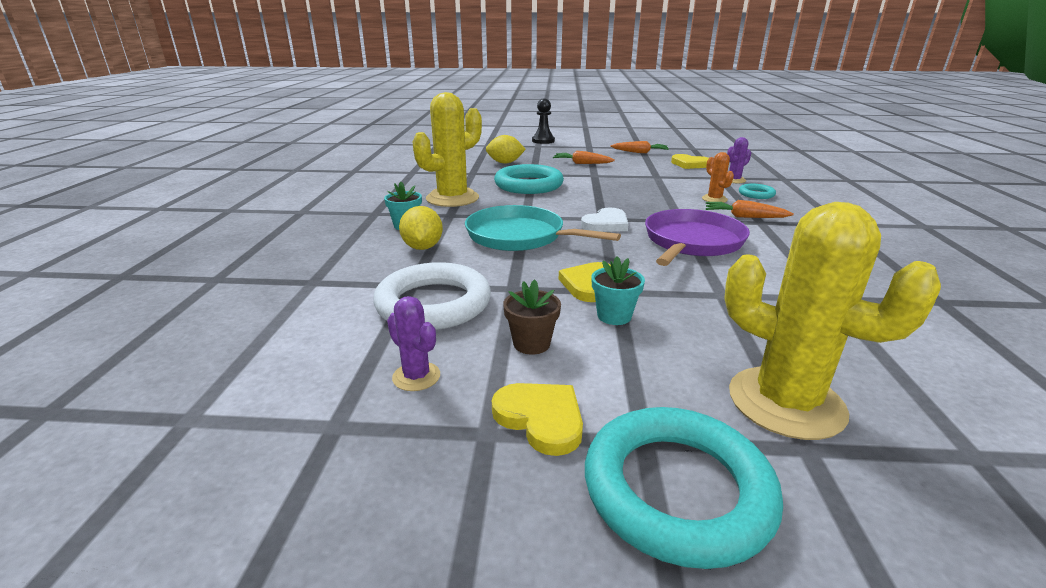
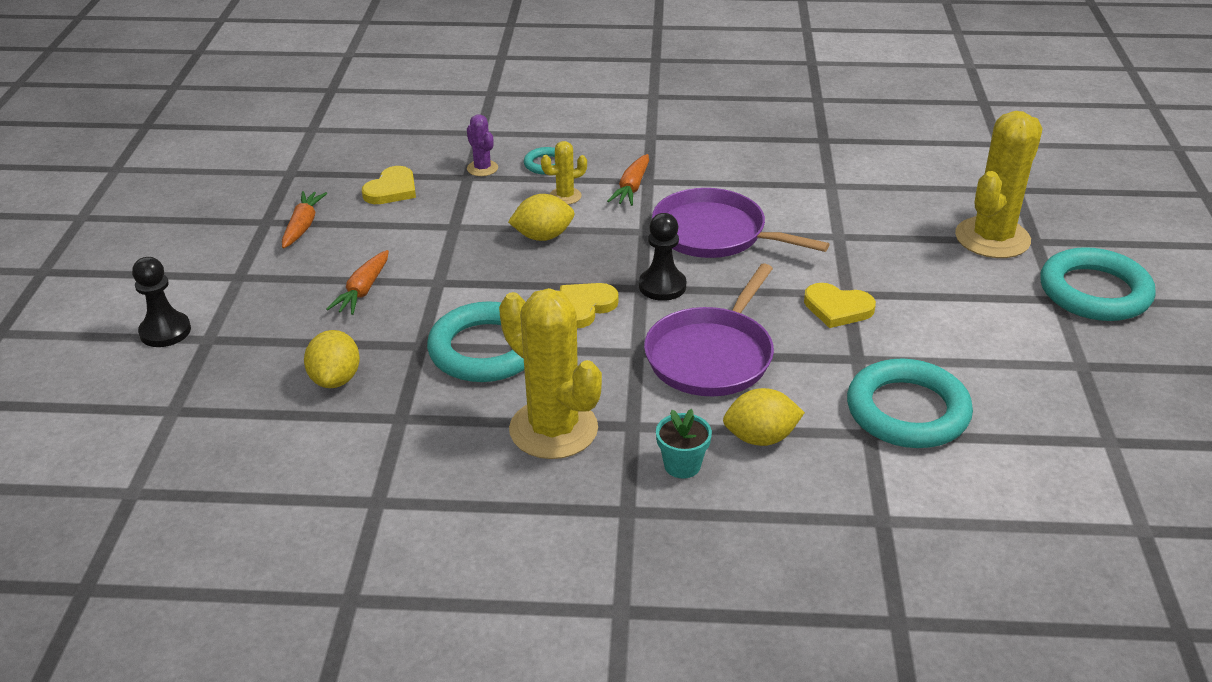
camera: 90 degrees left, 10 degrees up
white ring [373,262,491,330] -> turquoise ring [847,358,973,448]
purple cactus [387,296,440,391] -> none
turquoise pan [465,205,621,251] -> purple pan [644,264,774,396]
yellow heart [492,383,583,456] -> yellow heart moved to [560,283,619,329]
brown flower pot [503,280,561,355] -> none
white heart [581,208,628,232] -> black pawn [639,213,686,301]
turquoise flower pot [592,256,645,325] -> none
orange cactus [702,152,734,203] -> yellow cactus [541,141,587,205]
none -> yellow lemon [508,194,574,241]

